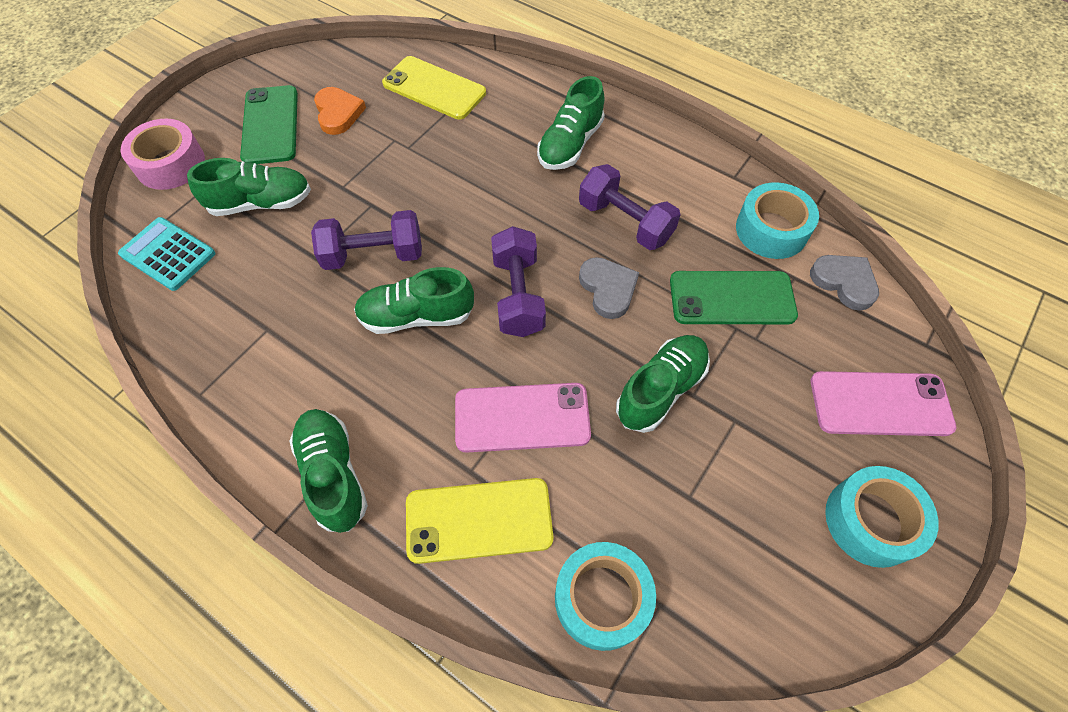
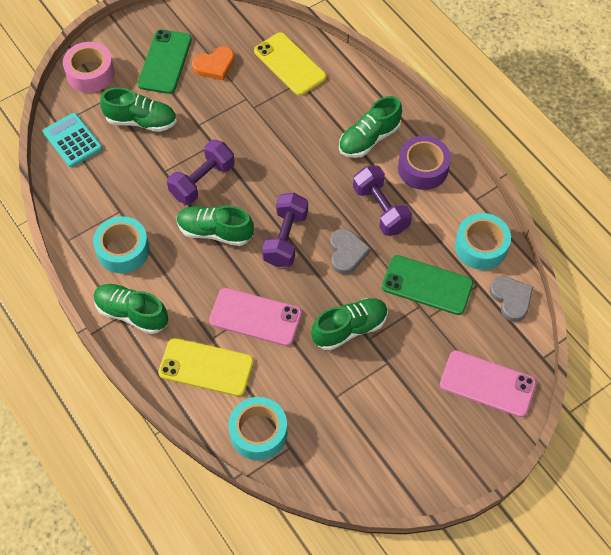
camera: 20 degrees right, 0 degrees up
green shoe [289,409,368,533] -> green shoe turned 60 degrees counterclockwise [94,284,168,334]
purple dumbbell [311,210,422,270] -> purple dumbbell turned 60 degrees counterclockwise [167,140,235,205]
orange heart [314,87,366,135] -> orange heart turned 60 degrees clockwise [192,46,234,80]
turquoise tape [825,466,938,568] -> turquoise tape moved to [93,216,150,273]
none -> purple tape [398,136,451,190]

